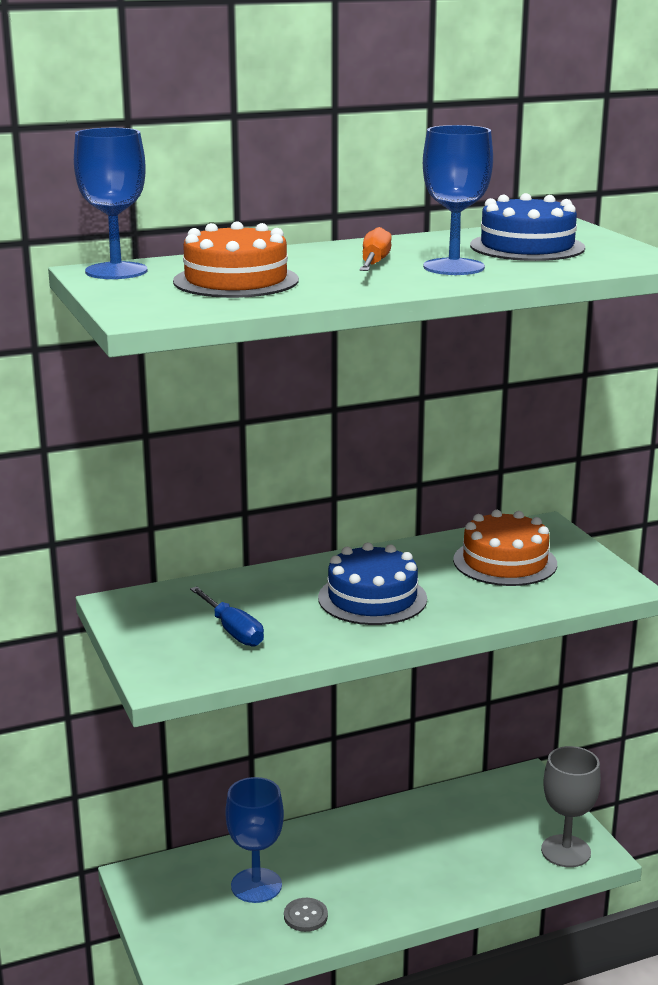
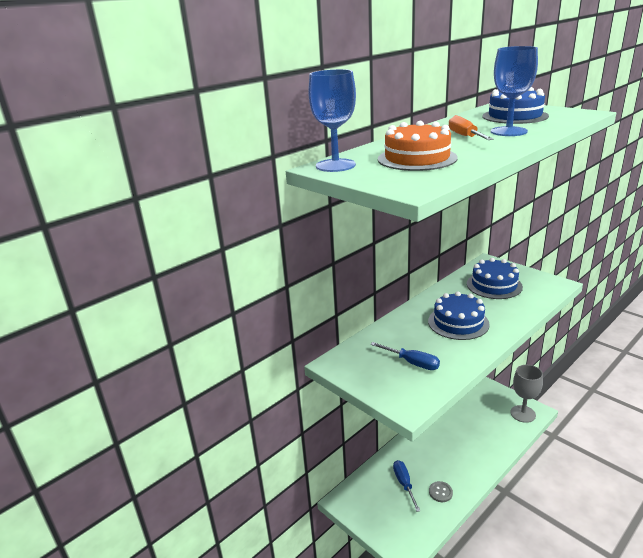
camera: 20 degrees left, 5 degrees up
blue goblet [225,777,284,903] -> blue screwdriver [393,460,421,512]
orange cake [453,510,557,586] -> blue cake [467,258,523,299]

